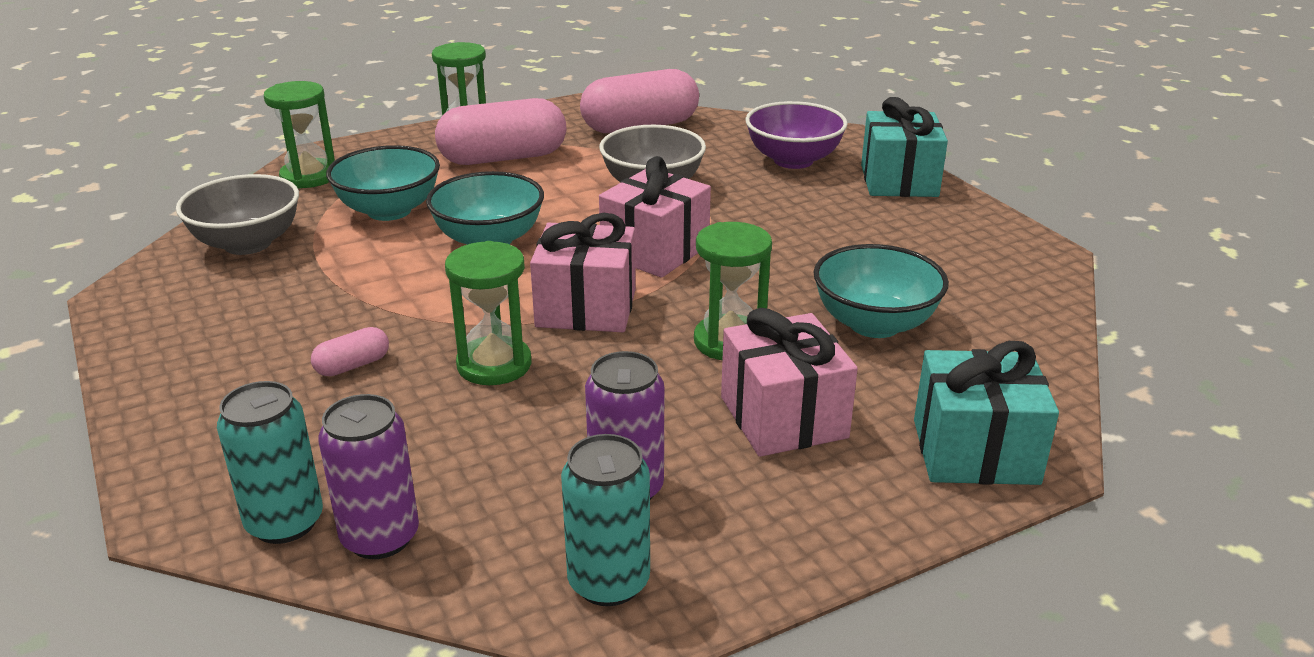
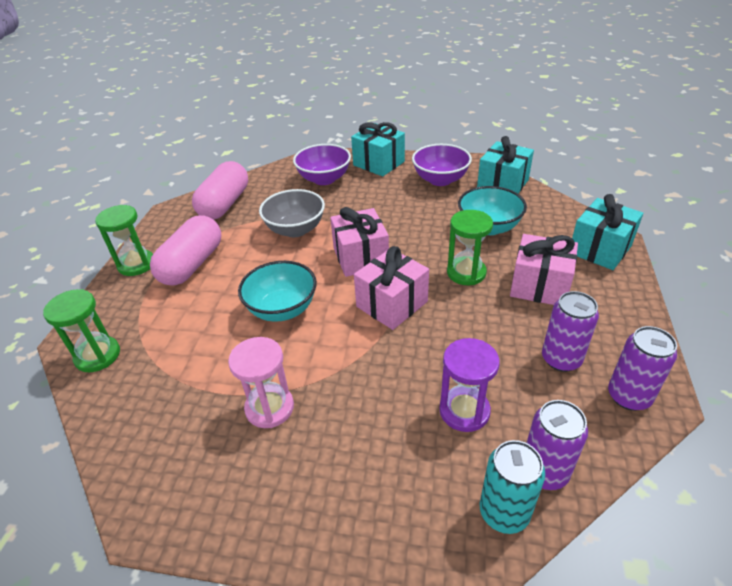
camera: 50 degrees left, 10 degrees up
grey bowl [176,174,299,255] -> none
pink capsule [311,327,389,376] -> none
turquoise bowl [326,145,440,221] -> none
green hourglass [445,241,532,385] -> none
turquoise can [561,434,650,606] -> purple can [608,326,677,411]
none -> pink hourglass [228,337,294,428]
none -> purple bowl [412,144,472,186]
none -> purple hourglass [439,338,500,432]
none -> turquoise gift [477,136,534,193]

